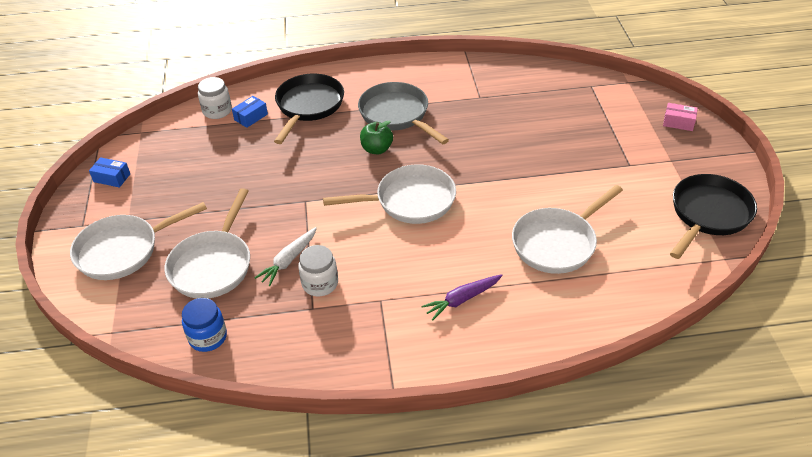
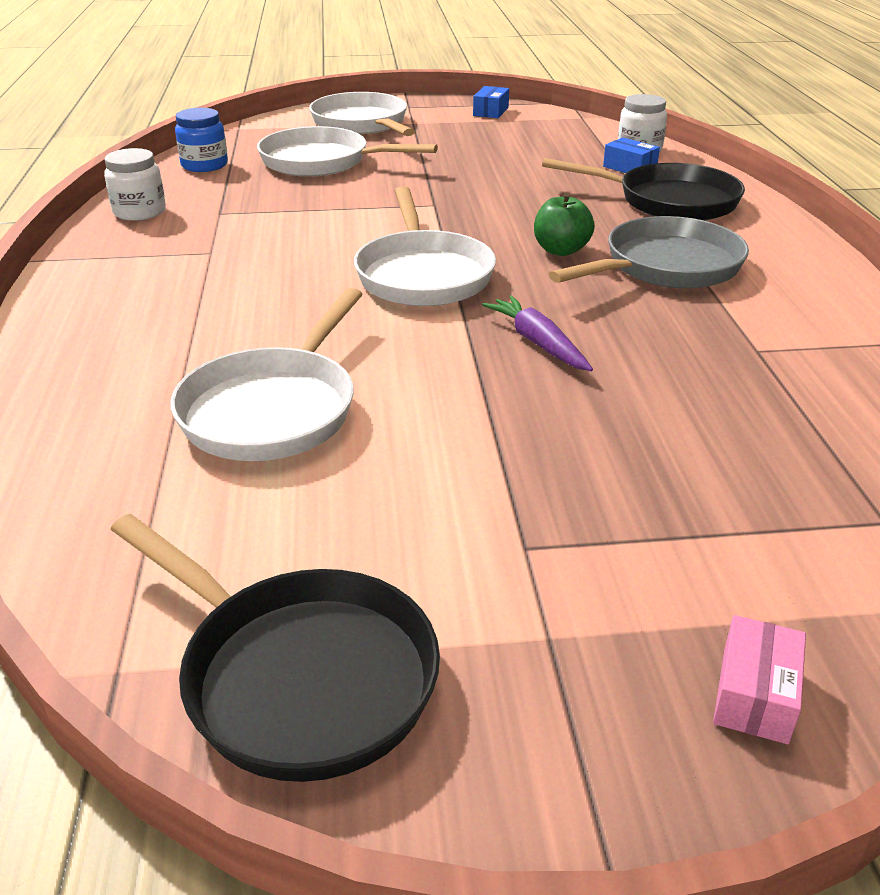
camera: 90 degrees right, 10 degrees down
white carrot [254,227,317,286] -> none
white jar [298,245,338,297] -> white jar moved to [104,148,166,221]
purple carrot [422,274,503,320] -> purple carrot moved to [482,295,593,371]
white pan [512,185,623,274] -> white pan turned 120 degrees counterclockwise [170,288,363,461]

